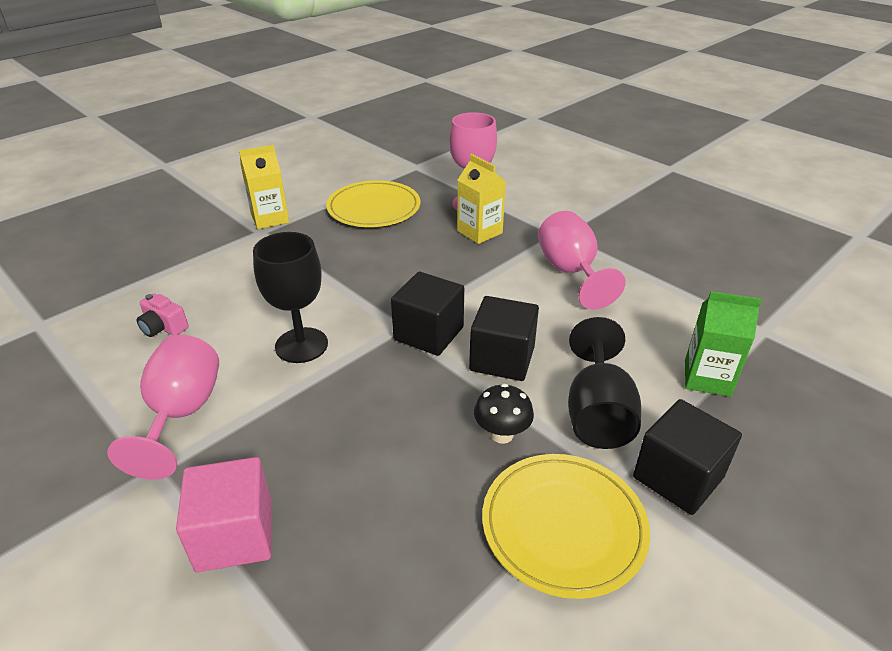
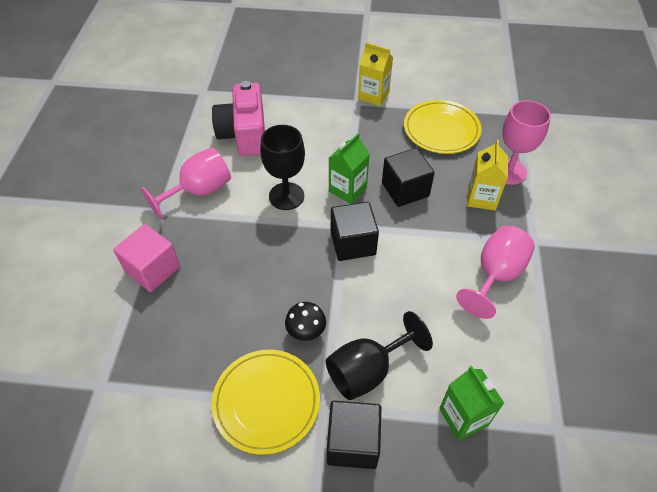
camera: 50 degrees right, 15 degrees up
pink camera [137,293,188,337] -> pink camera [212,81,265,156], size x2.22
black cube [469,296,539,381] -> black cube moved to [382,148,435,207]
none -> green carton [329,133,370,204]

